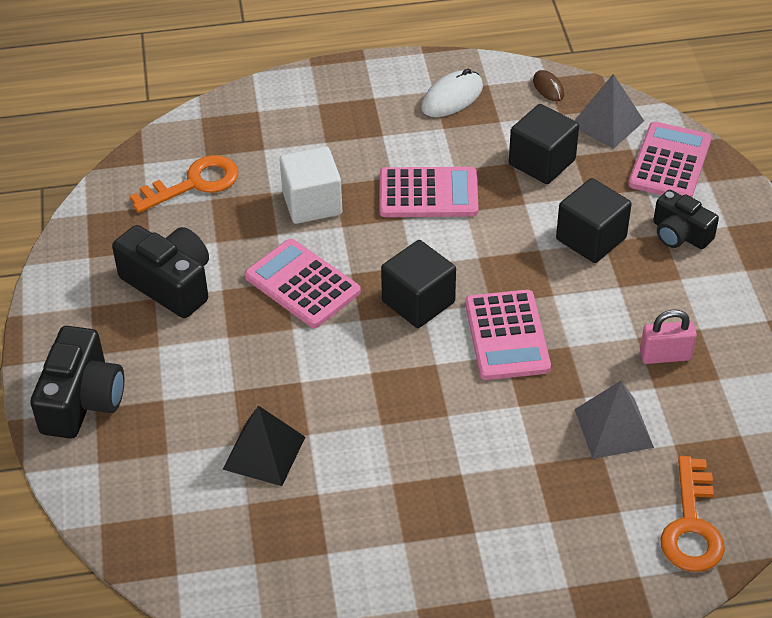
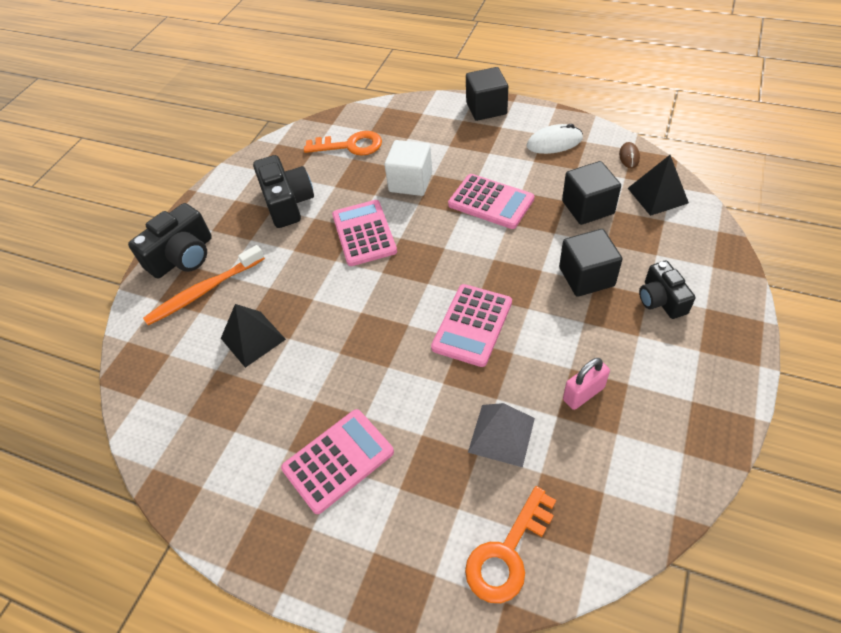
camera: 35 degrees right, 5 degrees up
black cube [381,240,456,328] -> black cube moved to [466,67,508,121]
grey pyramid [574,74,644,149] -> black pyramid [628,155,689,216]
pink calculator [628,122,711,197] -> pink calculator moved to [281,409,394,514]
pink padlock [640,310,697,364] -> pink padlock turned 60 degrees counterclockwise [563,358,610,410]
none -> orange toothbrush [143,245,265,325]

